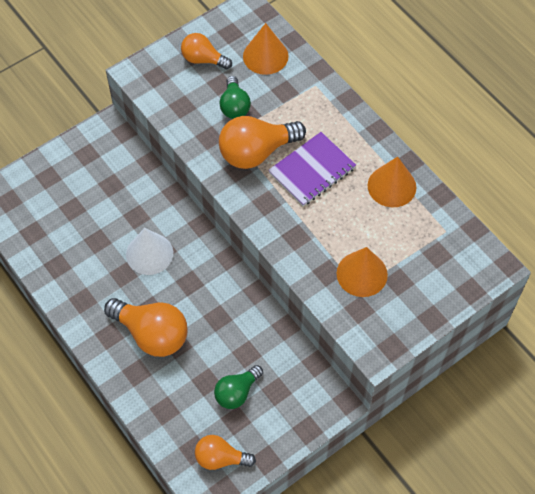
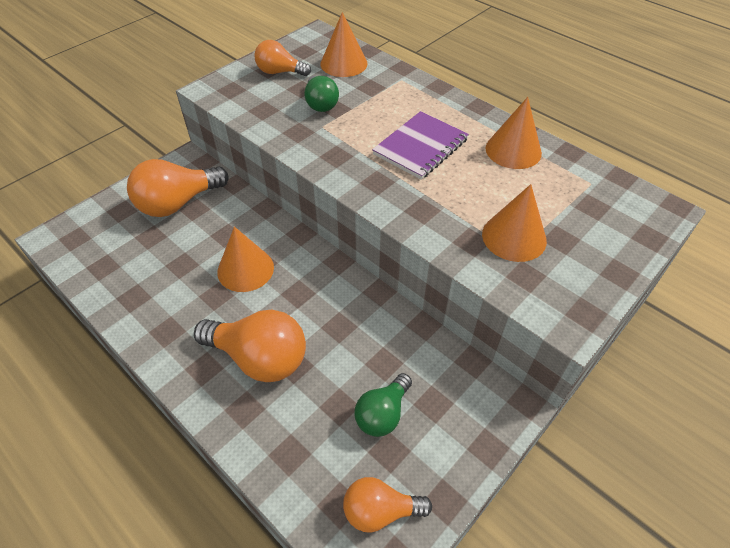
camera: 10 degrees left, 10 degrees down
white cone [126,228,173,275] -> orange cone [217,227,274,292]
orange light bulb [219,116,306,169] -> orange light bulb moved to [127,159,229,217]

